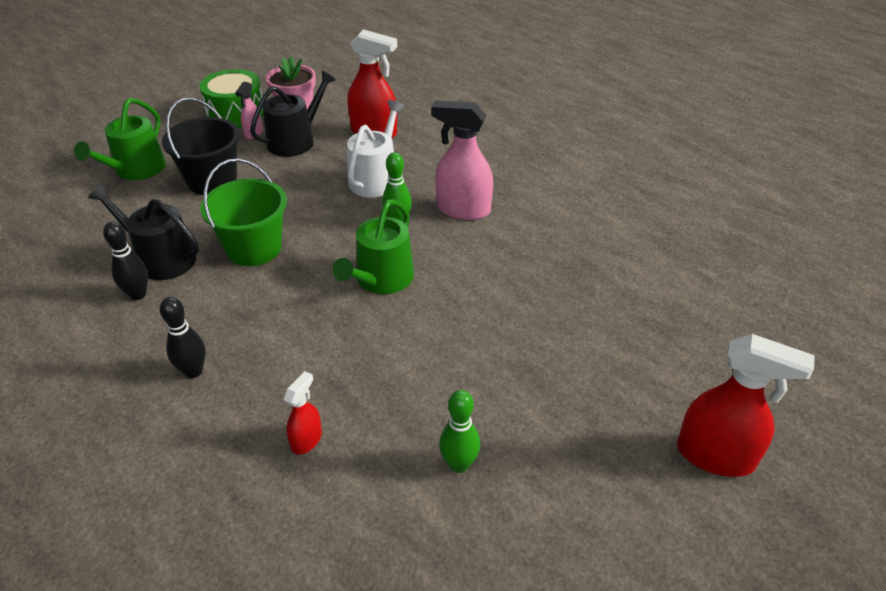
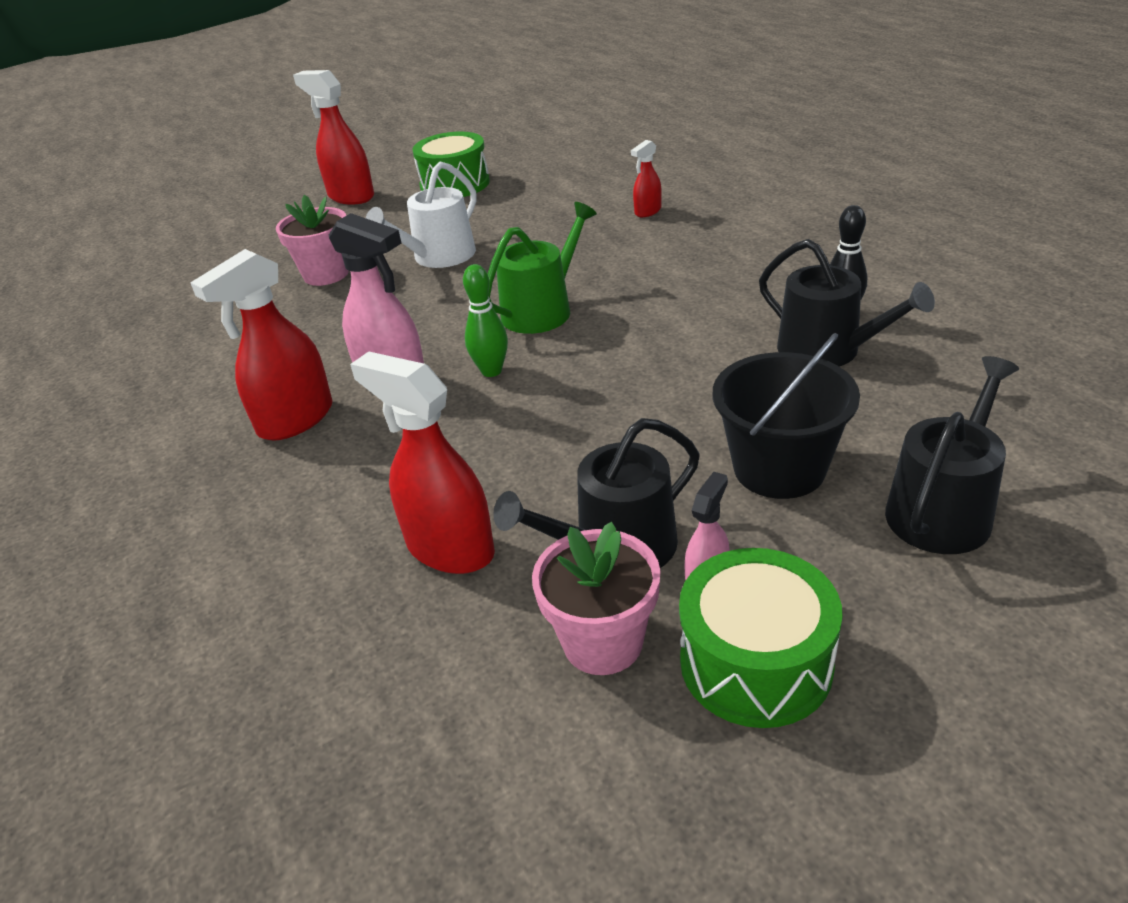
camera: 160 degrees left, 5 degrees down
green watering can [74,98,166,180] -> black watering can [885,356,1019,554]
black bowling pin [160,297,206,378] -> none
green bucket [200,158,287,266] -> none
white watering can [347,100,404,198] -> white watering can moved to [366,162,477,268]
green bowling pin [439,390,480,473] -> none
none -> red spray bottle [190,249,333,441]
none -> pink flower pot [276,195,349,286]
none -> green drum [412,132,490,197]

